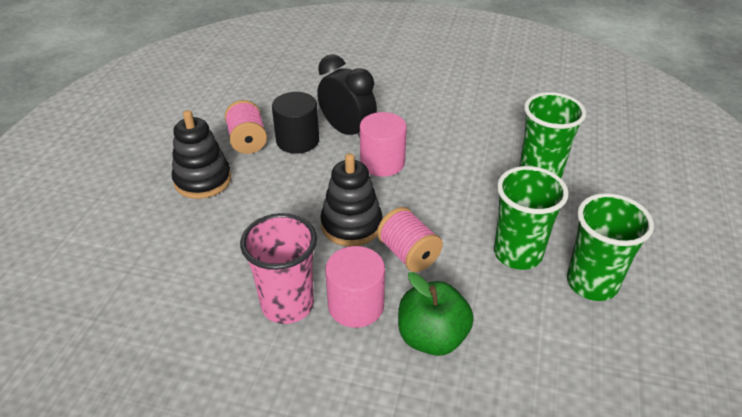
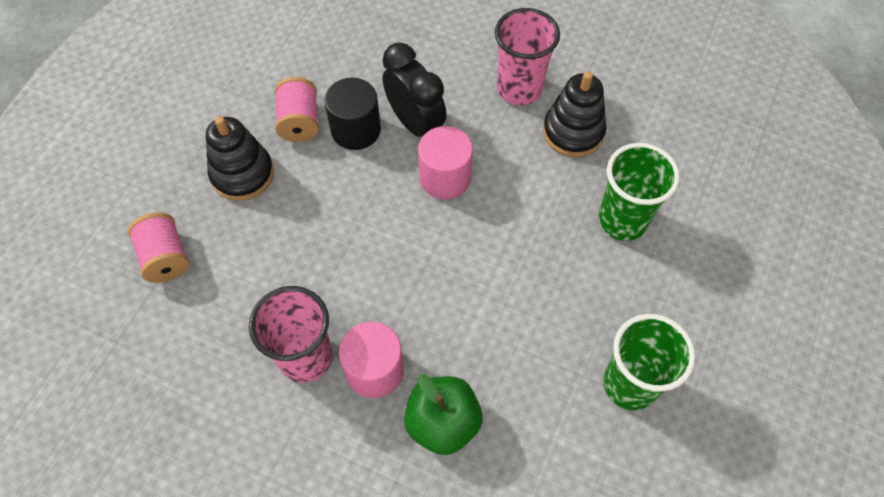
camera: 10 degrees right, 20 degrees up
black stacking toy [320,153,382,246] -> black stacking toy moved to [543,71,607,157]
pink spool [377,207,443,272] -> pink spool moved to [128,212,189,283]
green cup [494,166,568,270] -> none
none -> pink cup [495,8,560,105]

